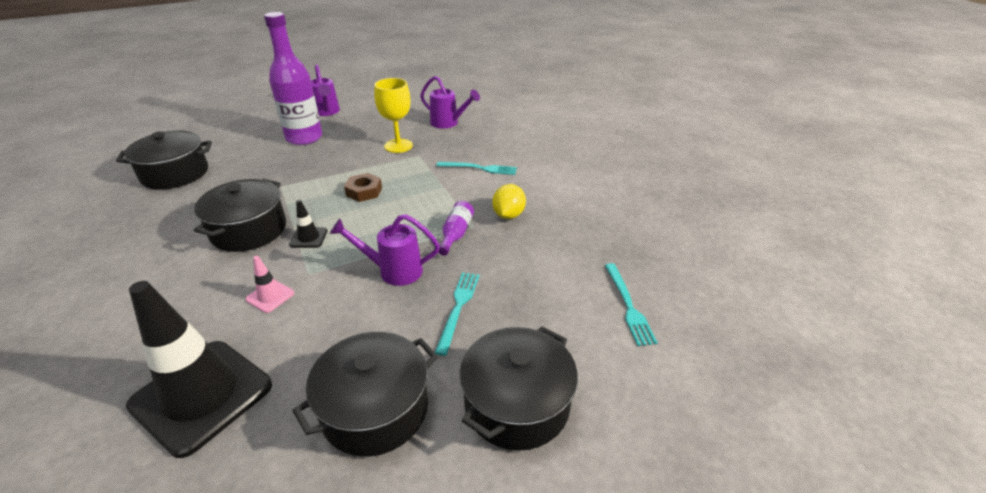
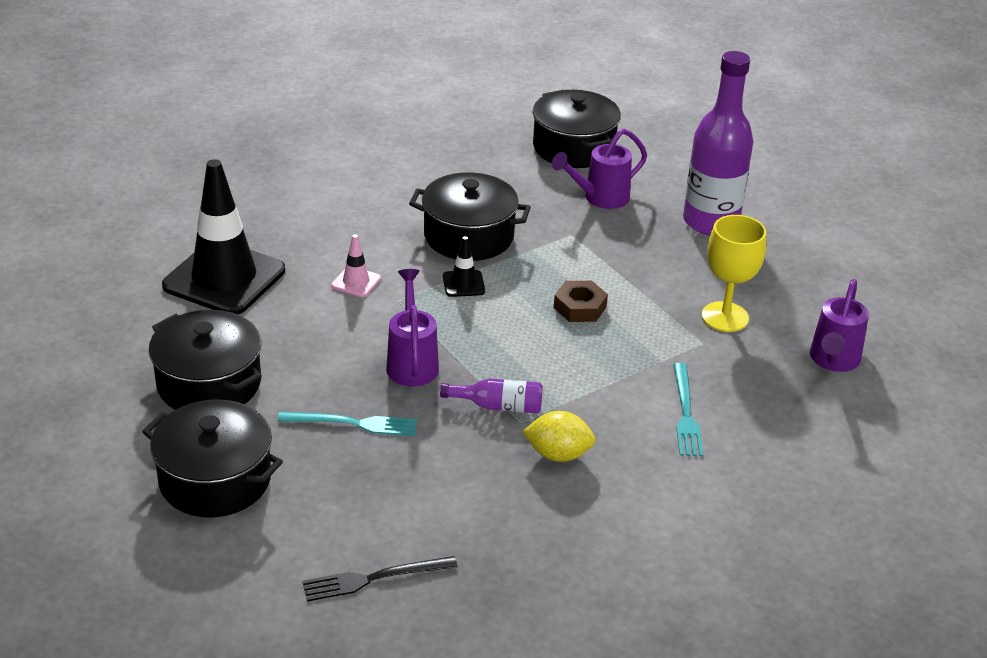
camera: 80 degrees right, 0 degrees up
purple watering can [311,64,340,116] -> purple watering can moved to [552,128,647,209]
turquoise fork [605,263,658,346] -> black fork [302,556,458,602]

